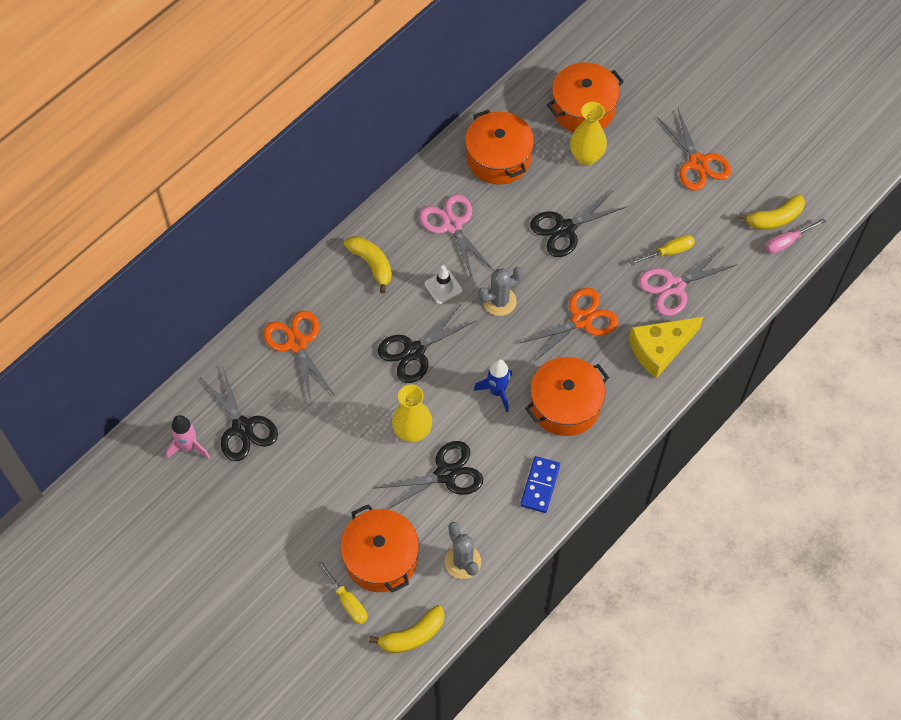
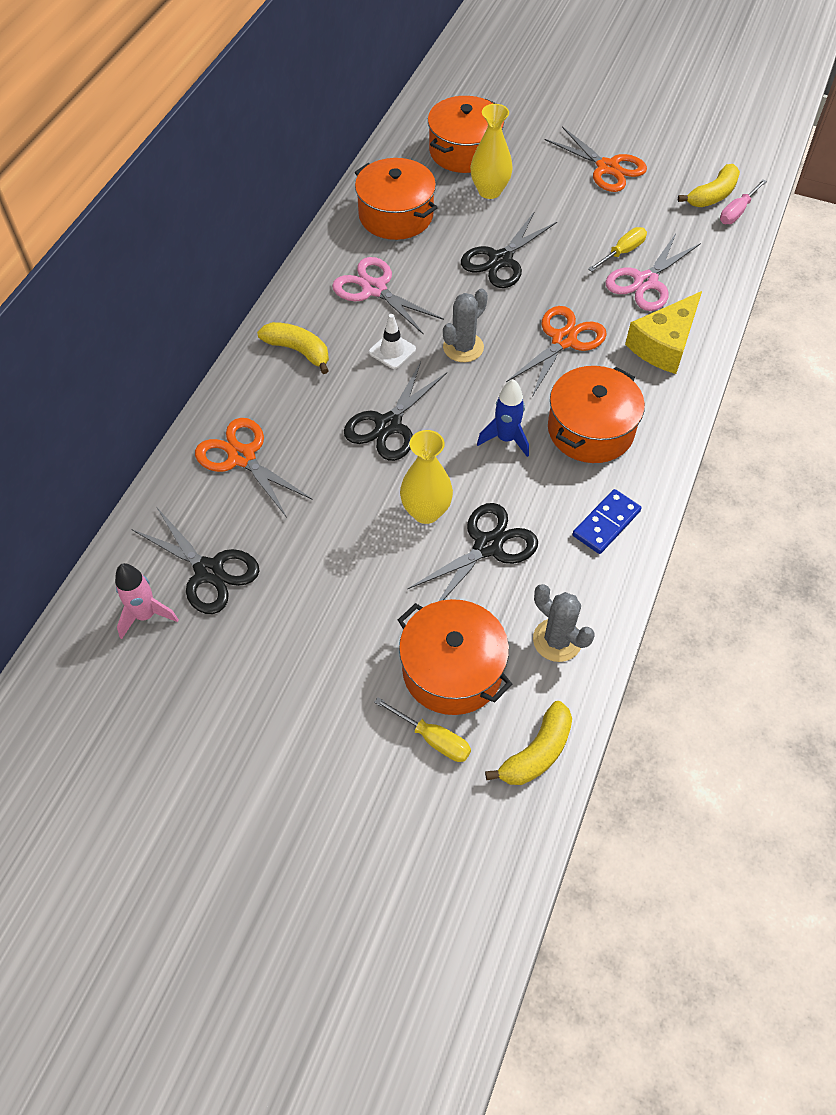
camera: 20 degrees left, 5 degrees down
blue domino [520,456,560,513] -> blue domino turned 45 degrees clockwise [573,489,641,554]

